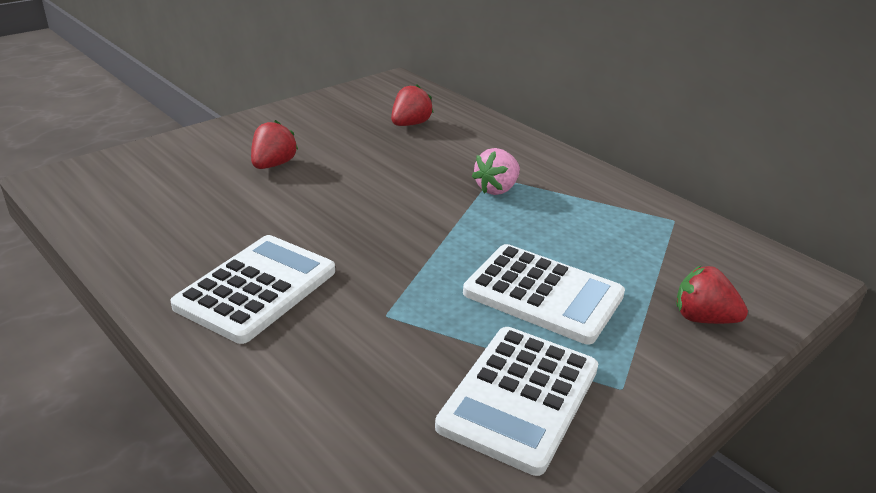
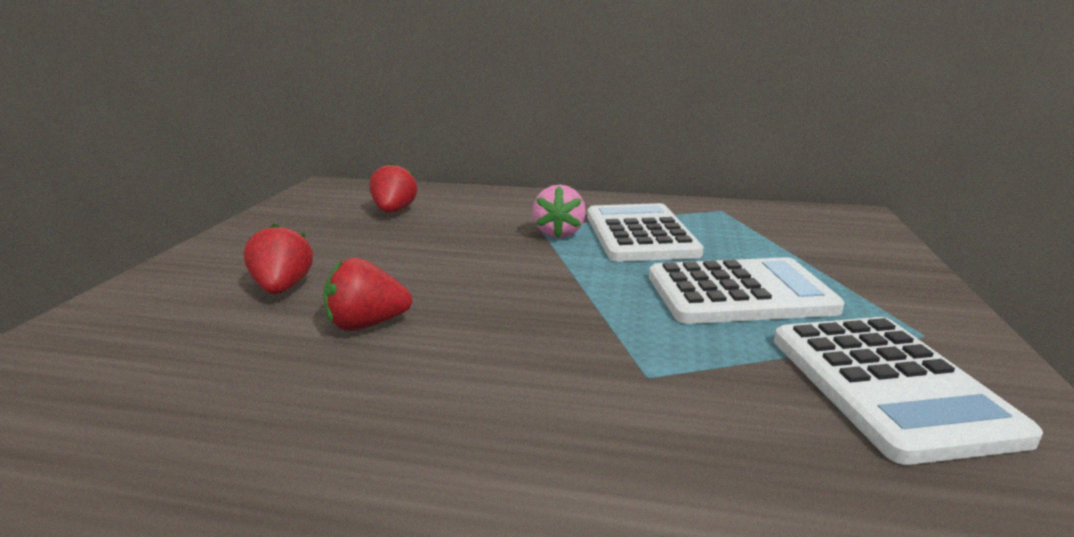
camera: 35 degrees left, 10 degrees down
white calculator [170,235,335,344] -> white calculator moved to [587,203,703,262]
red strawberry [676,266,748,324] -> red strawberry moved to [323,257,412,331]

